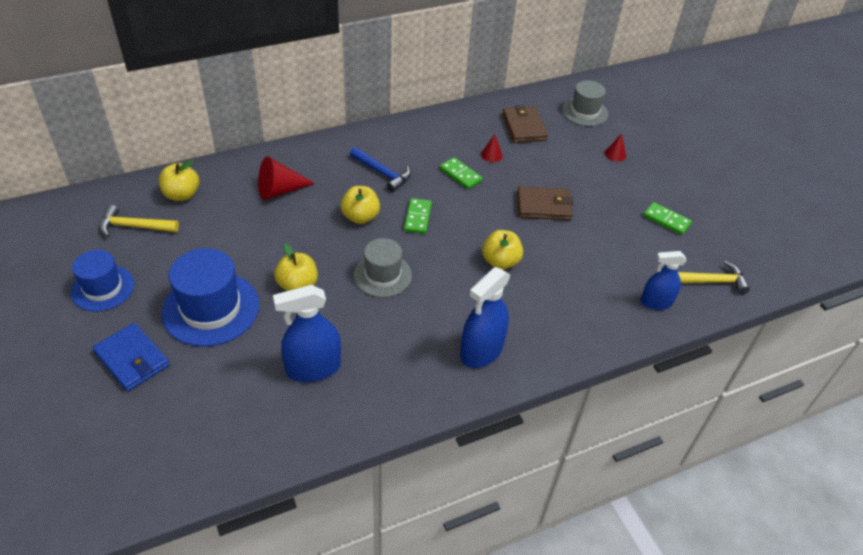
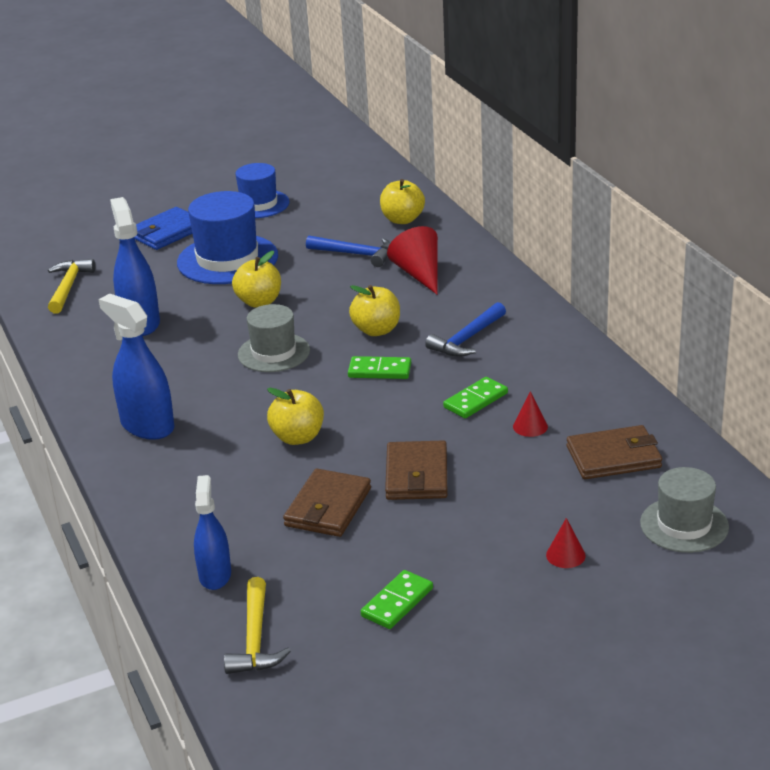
camera: 95 degrees right, 15 degrees down
yellow hammer [100,205,179,237] -> yellow hammer moved to [48,259,96,313]
none -> brown wallet [283,469,371,537]
none -> blue hammer [306,236,390,267]

